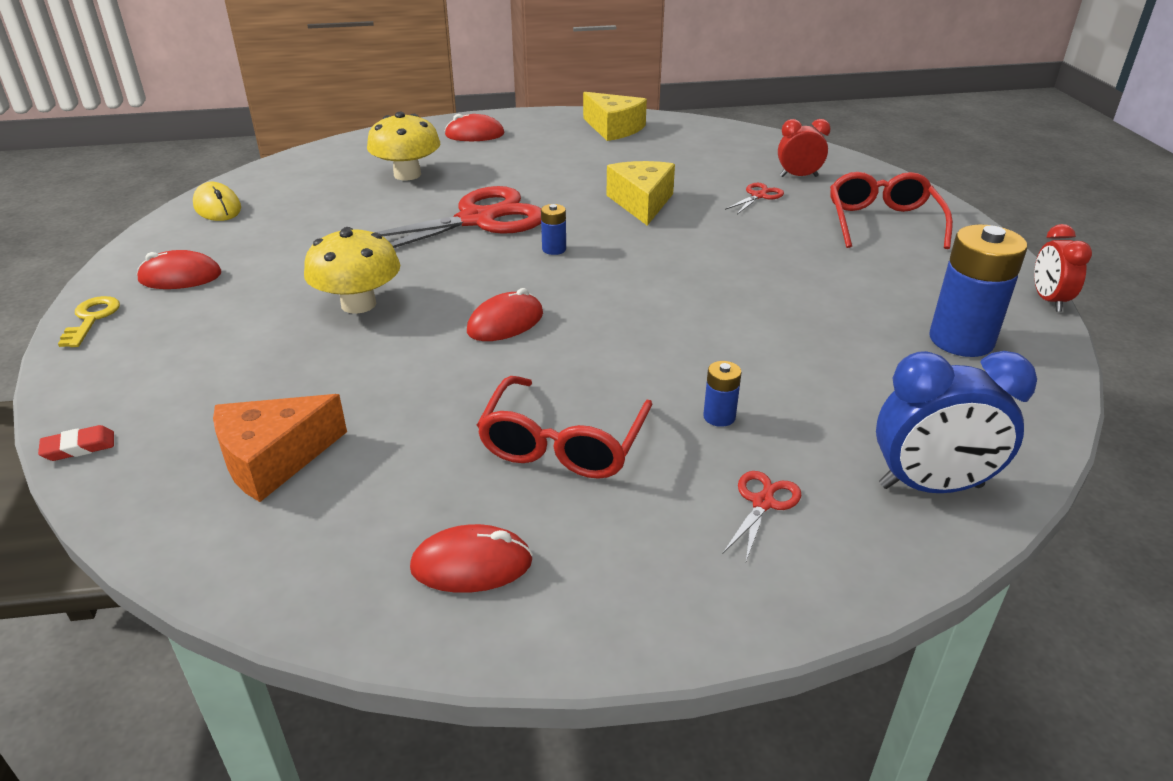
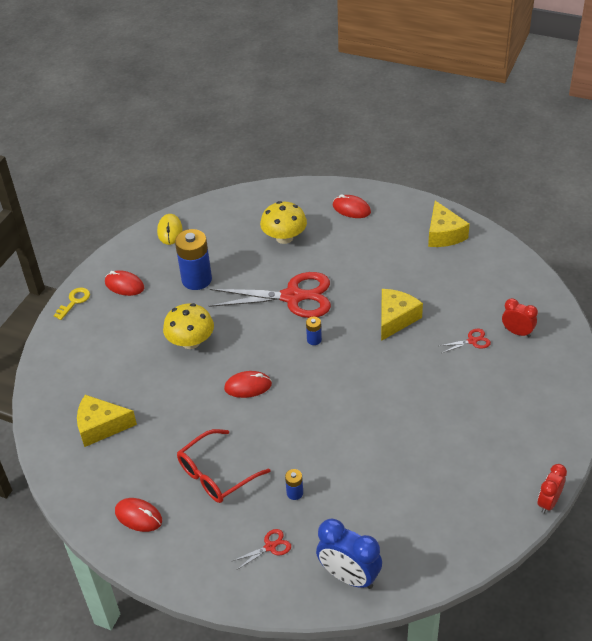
camera: 35 degrees right, 10 degrees up
red eraser [38,425,114,461] -> none
orange cheese [213,394,347,502] -> yellow cheese [77,395,137,447]
red glasses [830,172,953,249] -> none
blue battery [929,224,1027,357] -> blue battery moved to [175,229,212,290]

